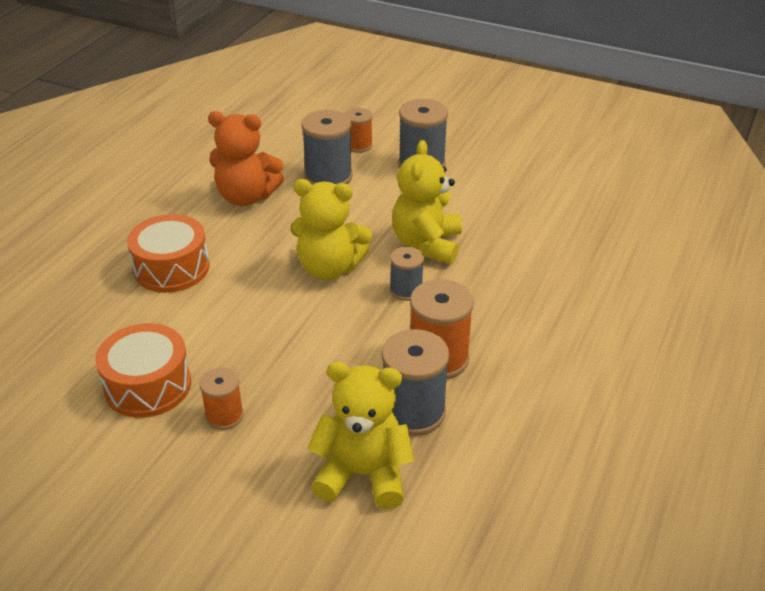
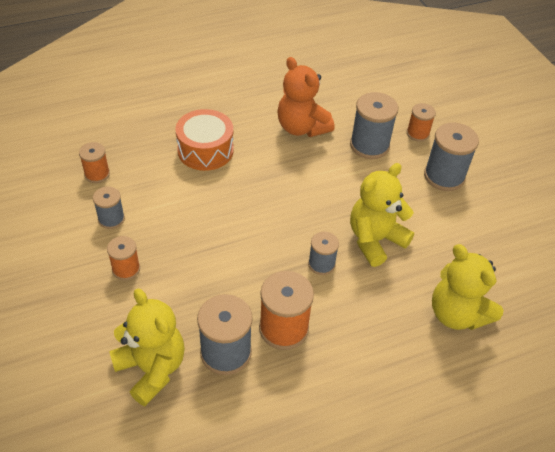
camera: 40 degrees right, 10 degrees up
orange drum [95,323,191,418] -> grey spool [93,187,125,229]
yellow teddy bear [290,179,372,280] -> yellow teddy bear moved to [432,244,504,330]
none -> orange spool [79,142,110,183]

